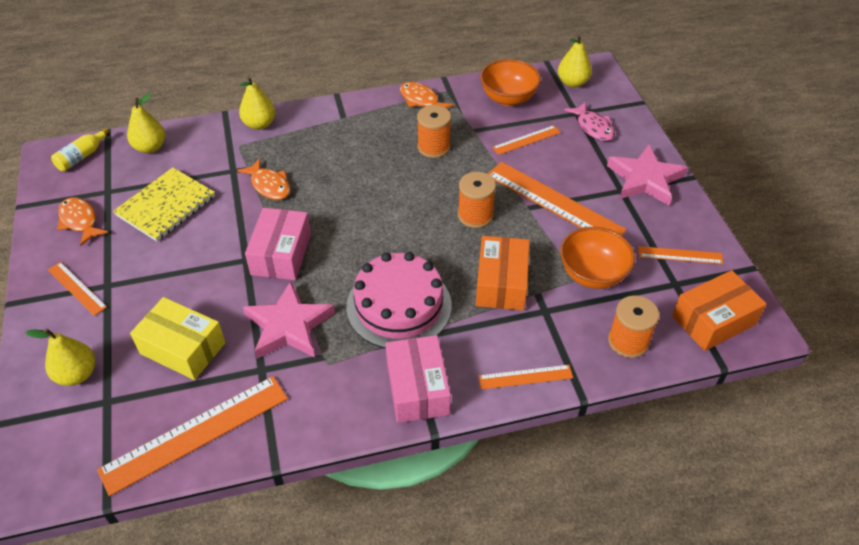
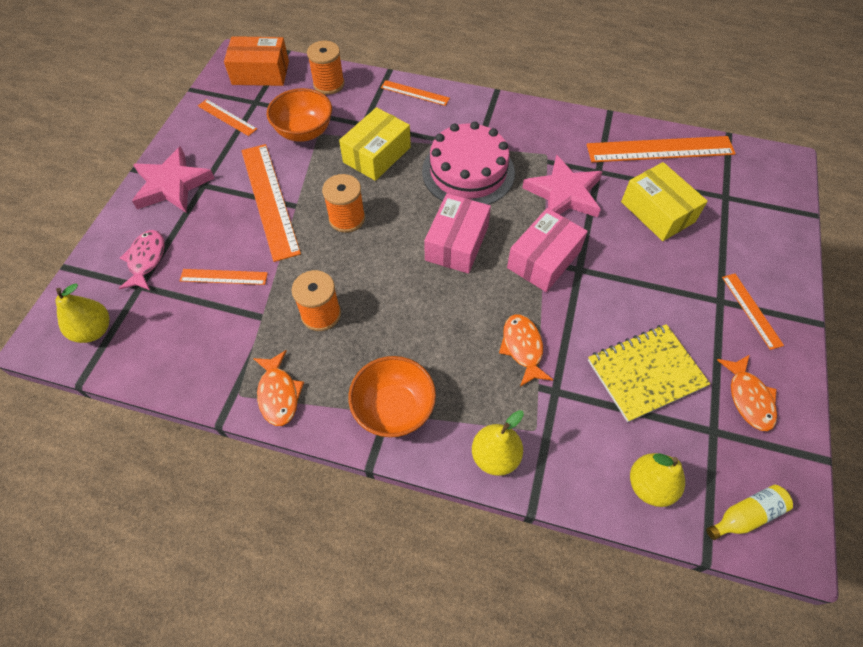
camera: 150 degrees left, 10 degrees up
yellow pear [26,329,95,386] -> none
pink box [386,335,451,423] -> pink box moved to [424,193,491,274]
orange box [476,236,530,310] -> yellow box [339,107,411,181]
orange bowl [480,59,541,106] -> orange bowl moved to [348,356,436,437]

